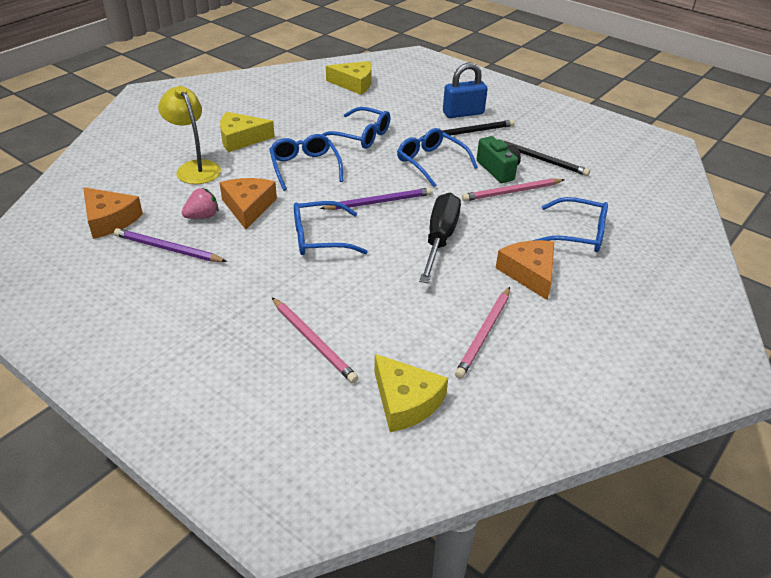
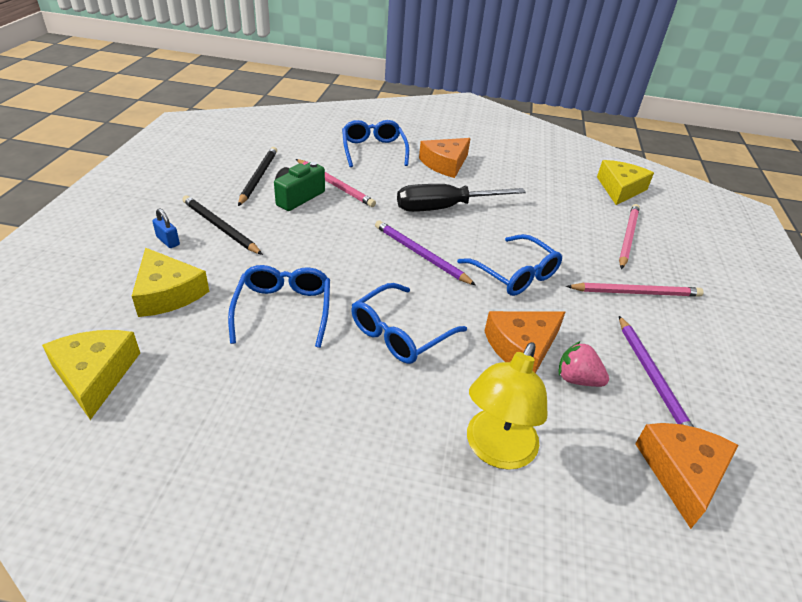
camera: 120 degrees left, 0 degrees up
yellow cheese [220,112,275,152] -> yellow cheese moved to [132,248,209,317]
blue glasses [397,128,478,187] -> none
blue padlock [443,62,488,118] -> blue padlock [152,208,180,248], size x0.50
pink pencil [455,287,510,379] -> pink pencil moved to [566,283,703,297]

